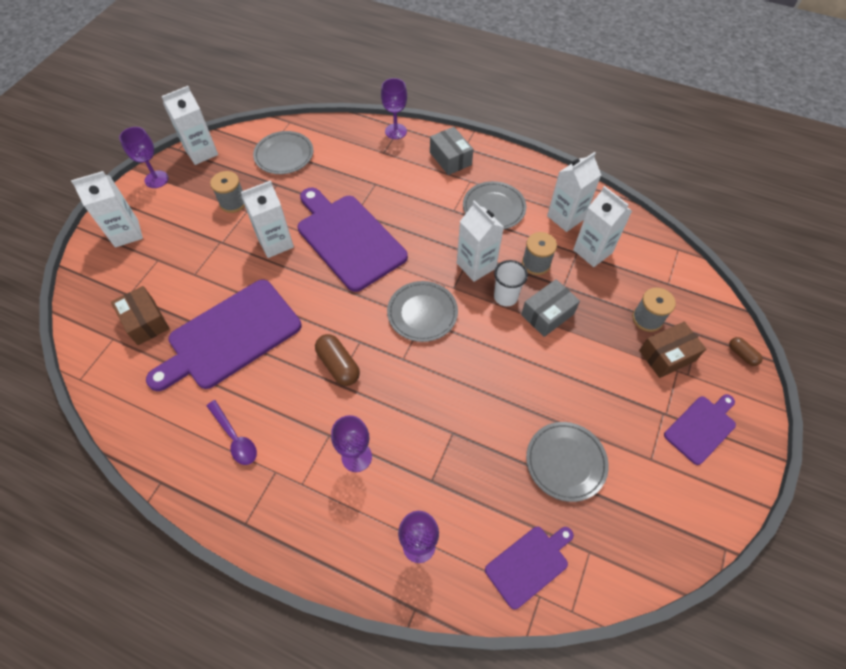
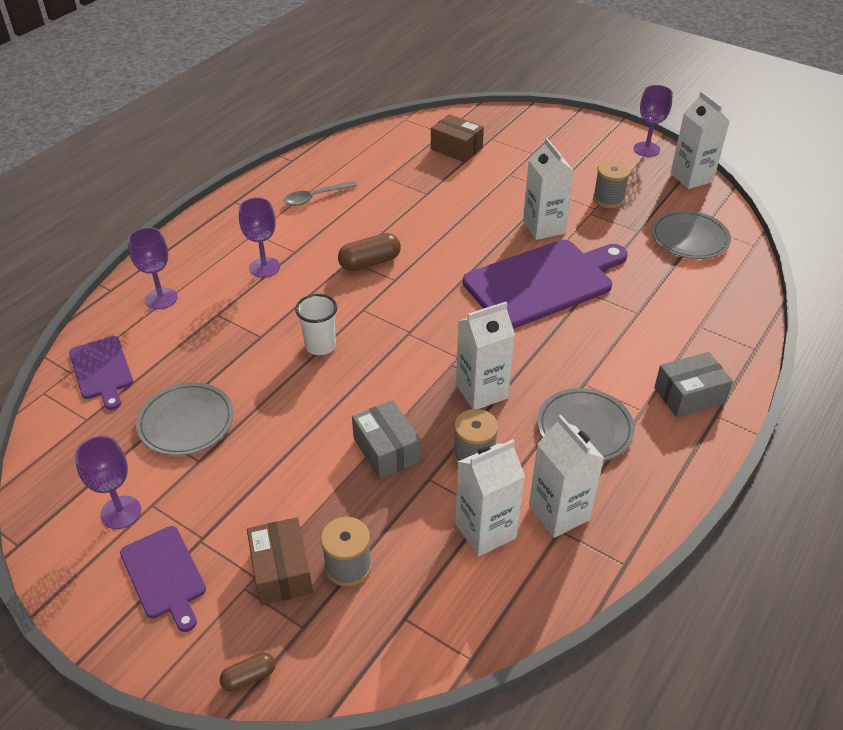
camera: 100 degrees right, 15 degrees down
white carton [71,171,143,248] -> none
brown box [111,286,170,345] -> brown box turned 60 degrees clockwise [431,114,484,162]
purple cutting board [146,279,301,391] -> none
purple spoon [207,400,257,465] -> grey spoon [284,181,357,206]
purple goblet [381,78,407,139] -> purple goblet moved to [75,436,141,529]
grey plate [387,281,458,342] -> none
white cup [494,260,528,306] -> white cup moved to [295,294,337,355]

